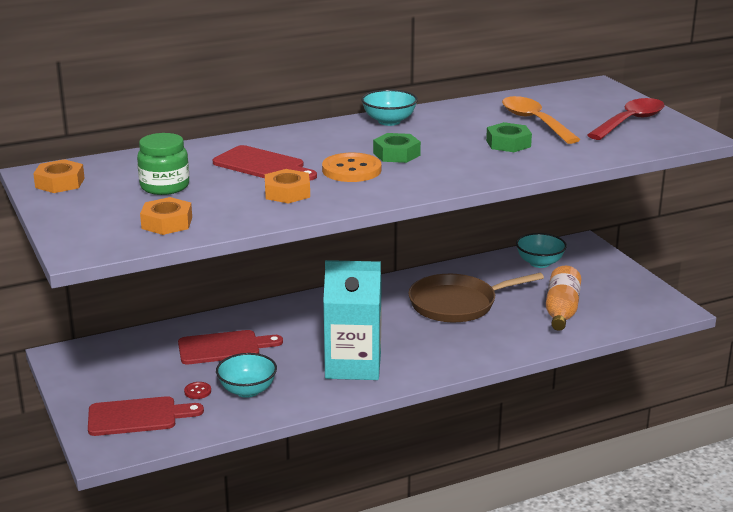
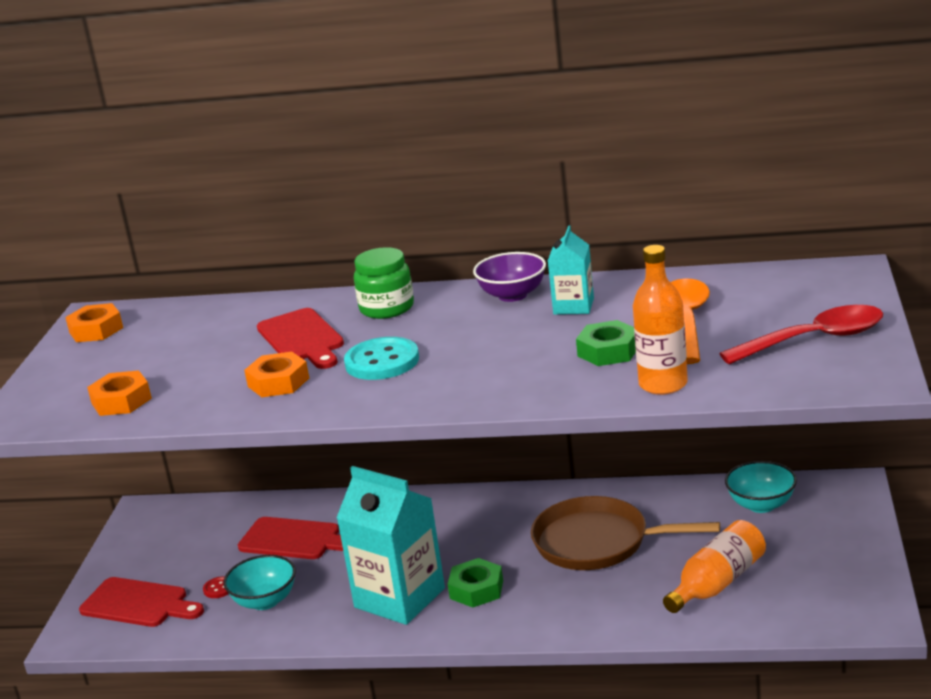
camera: 35 degrees right, 0 degrees up
green jar [137,133,189,195] -> green jar moved to [354,247,414,319]
orange button [322,152,381,182] -> turquoise button [344,337,419,380]
turquoise bowl [361,89,418,126] -> purple bowl [473,252,546,302]
green nut [373,133,421,163] -> green nut moved to [448,558,503,608]
none -> turquoise carton [548,226,594,315]
none -> orange bottle [633,245,688,395]

